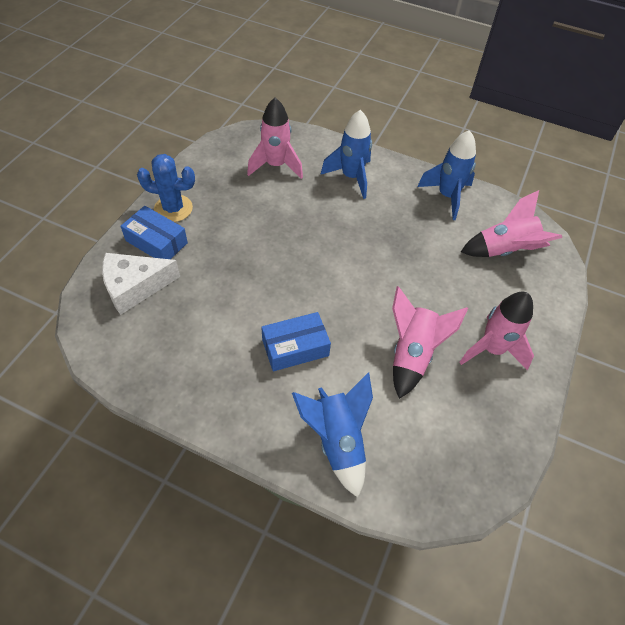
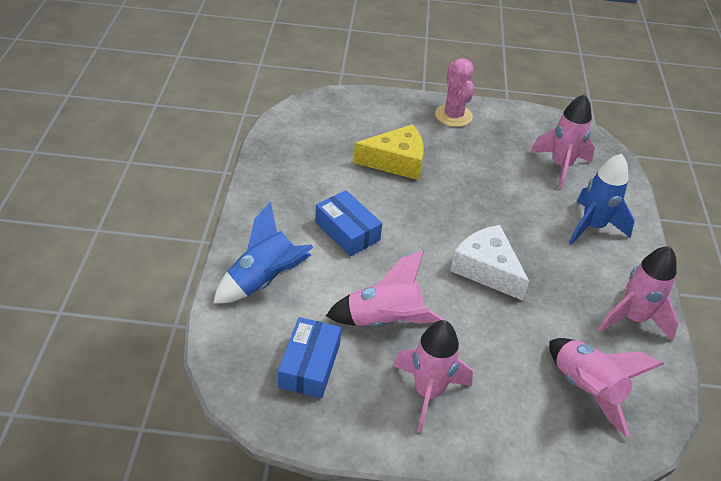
camera: 70 degrees right, 10 degrees down
white cheese [102,253,180,315] -> white cheese moved to [450,225,529,301]
blue box [120,206,188,259] -> blue box moved to [278,317,341,398]
blue cactus [137,154,195,222] -> pink cactus [435,58,474,127]
blue rocket [417,130,476,220] -> pink rocket [598,246,679,341]
none -> yellow cheese [354,124,424,180]

